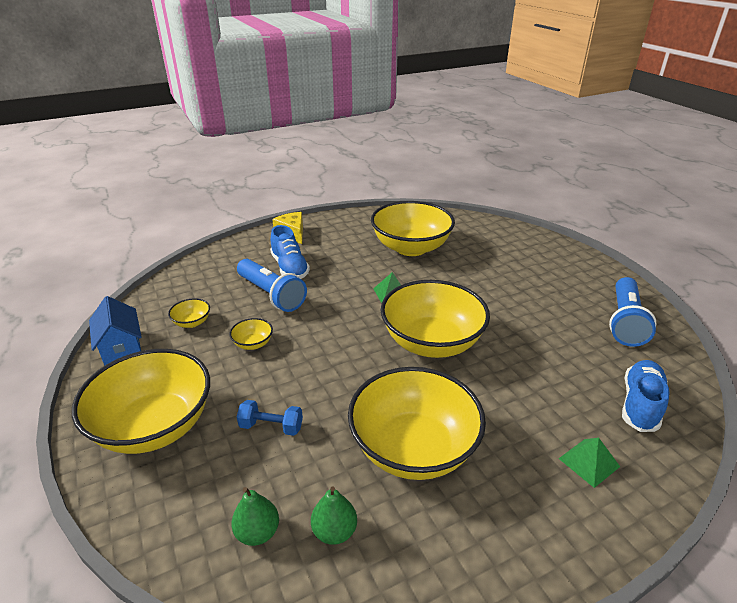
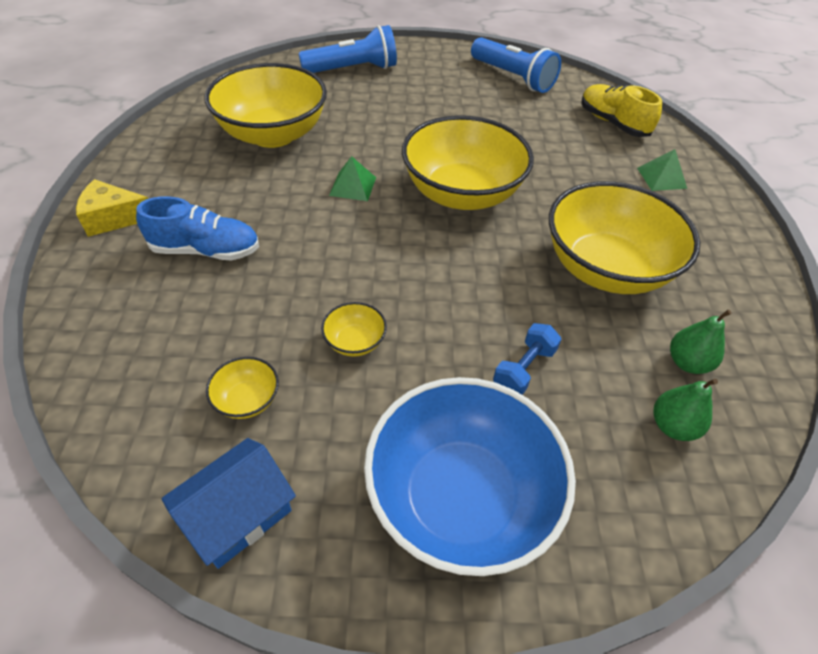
camera: 65 degrees left, 15 degrees up
yellow bowl [72,349,210,454] -> blue bowl [364,377,576,576]
blue house [89,296,142,366] -> blue house turned 45 degrees counterclockwise [161,438,296,569]
blue flashlight [237,259,307,312] -> blue flashlight moved to [298,25,397,73]
blue shoe [622,360,670,432] -> yellow shoe [581,84,662,137]

